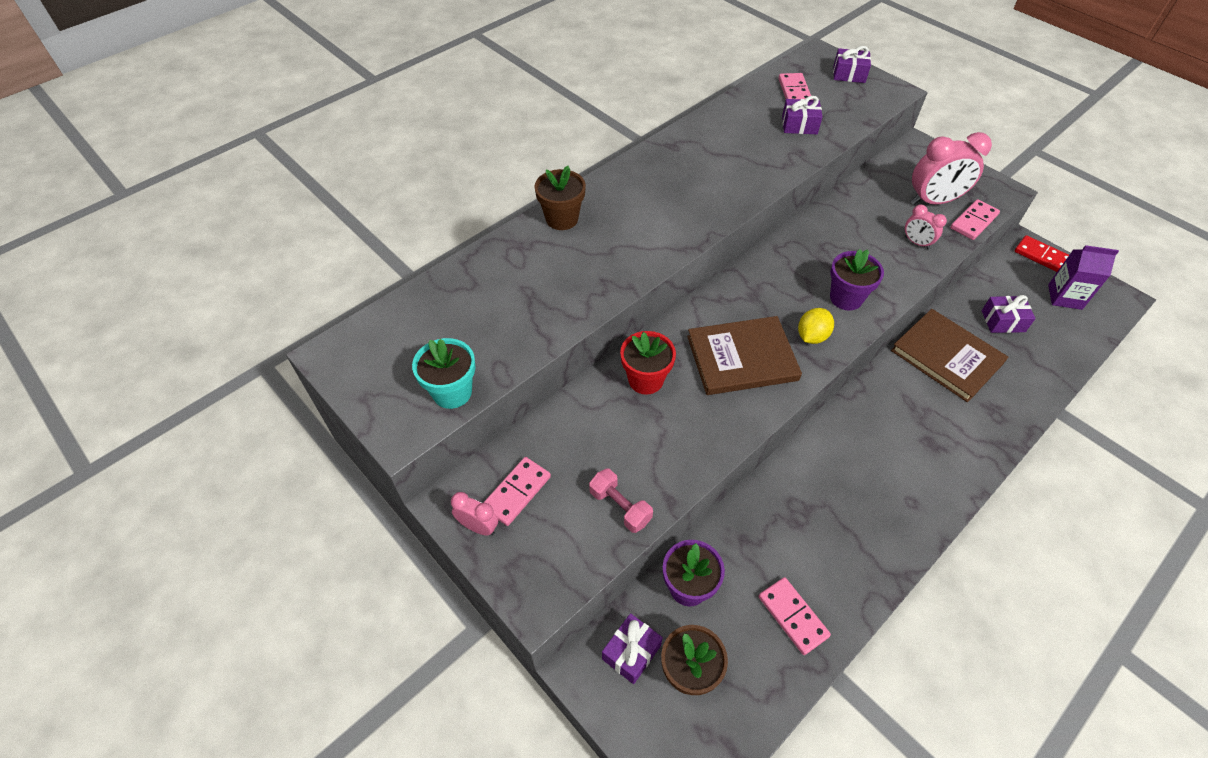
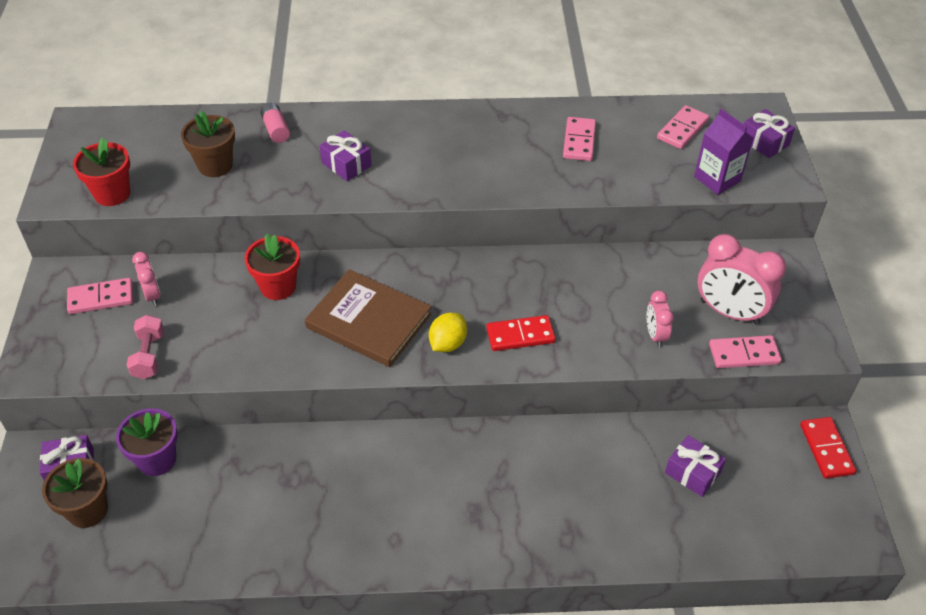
camera: 40 degrees right, 5 degrees down
turquoise flower pot [412,338,475,409] -> red flower pot [73,137,130,206]
pink clock [451,492,499,536] -> pink clock moved to [132,252,161,306]
brown flower pot [534,166,586,230] -> brown flower pot moved to [181,111,235,177]
pink domino [759,577,831,655] -> pink domino moved to [563,117,596,161]
purple gift [782,96,822,134] -> purple gift moved to [320,130,372,181]
yellow lemon [798,308,834,344] -> yellow lemon turned 45 degrees counterclockwise [429,313,467,352]
purple flower pot [830,249,884,311] -> red domino [486,315,556,351]
brown book [891,309,1008,402] -> none
purple carton [1048,245,1119,310] -> purple carton moved to [694,109,753,195]
none -> pink battery [260,103,290,143]

